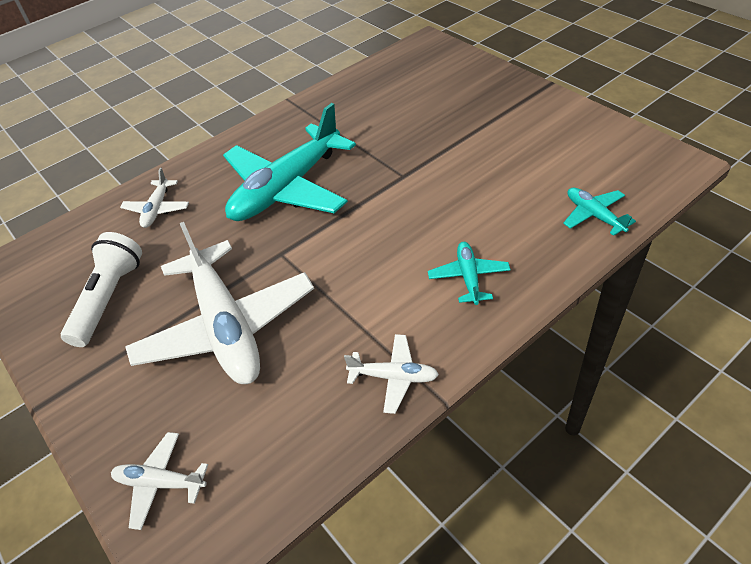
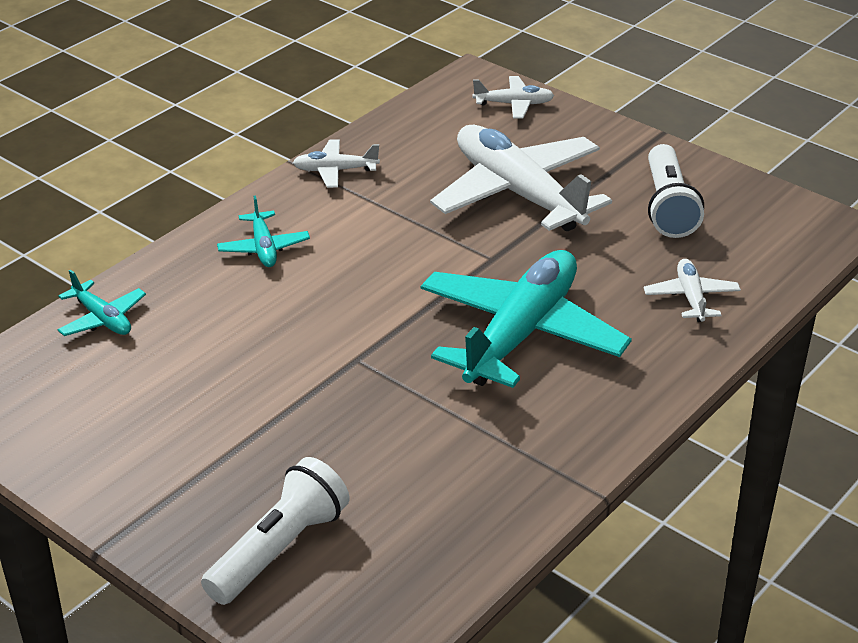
camera: 165 degrees right, 10 degrees down
none -> white flashlight [201,457,349,605]

